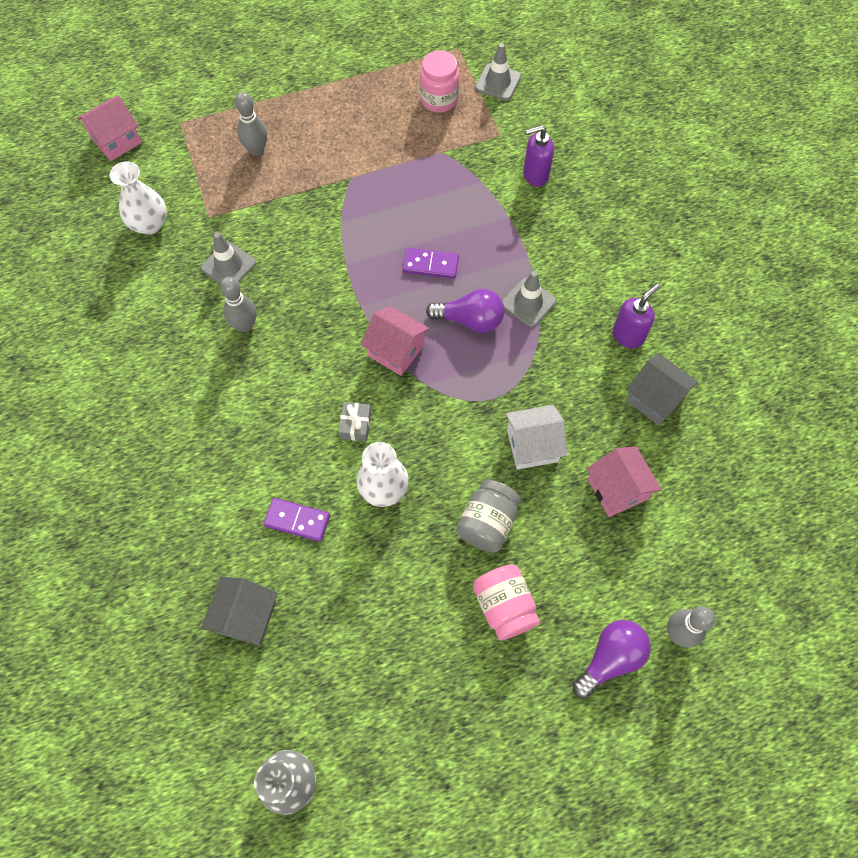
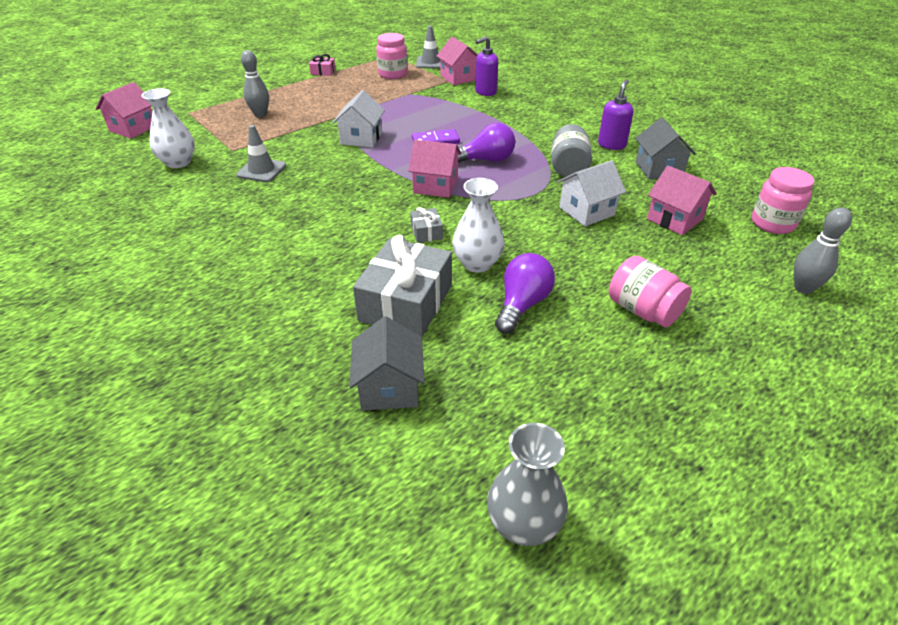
camera: 20 degrees left, 25 degrees down
grey bowling pin [220,277,256,332] -> none
purple domino [263,498,330,542] -> grey gift [353,235,452,337]
grey jar [456,480,521,553] -> grey jar moved to [551,124,592,177]
grey traffic cone [502,271,556,327] -> none
purple light bulb [572,620,651,698] -> purple light bulb moved to [495,253,555,333]
grey house [626,353,698,426] -> grey house turned 60 degrees clockwise [635,118,696,179]
none -> pink gift [309,54,336,76]
none -> white house [333,90,385,148]
none -> pink house [436,37,477,85]
none -> pink jar [752,167,814,234]

